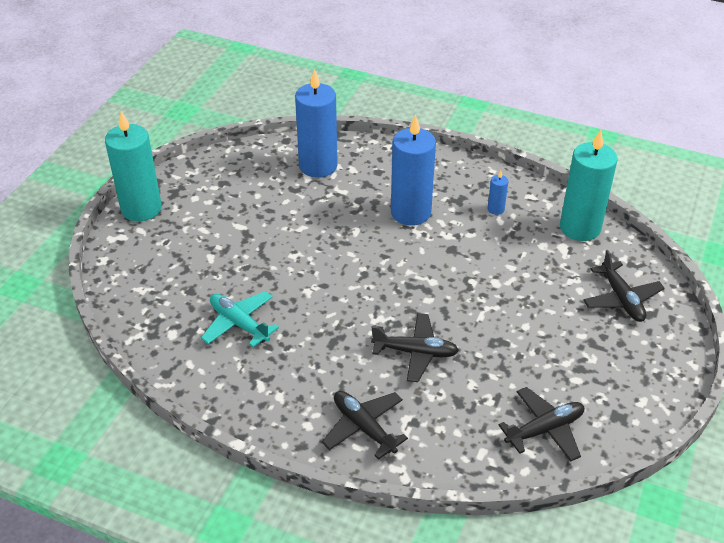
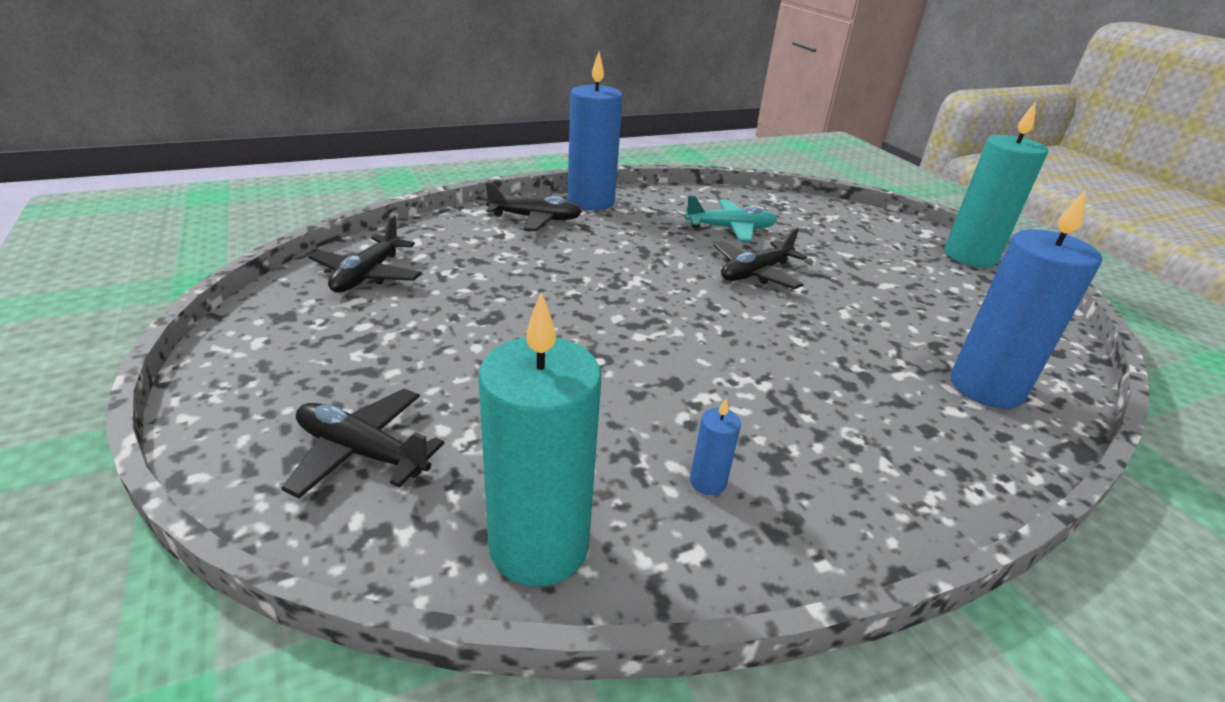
camera: 130 degrees right, 10 degrees down
black plane [371,313,459,382] -> black plane moved to [714,228,807,289]
blue candle [391,115,436,226] -> blue candle moved to [567,52,623,210]

